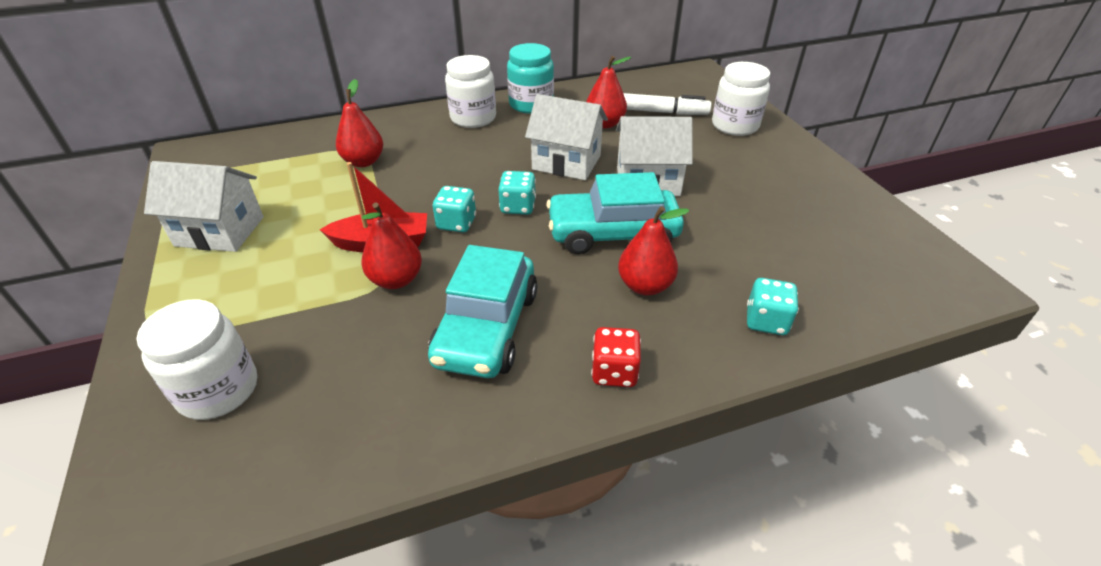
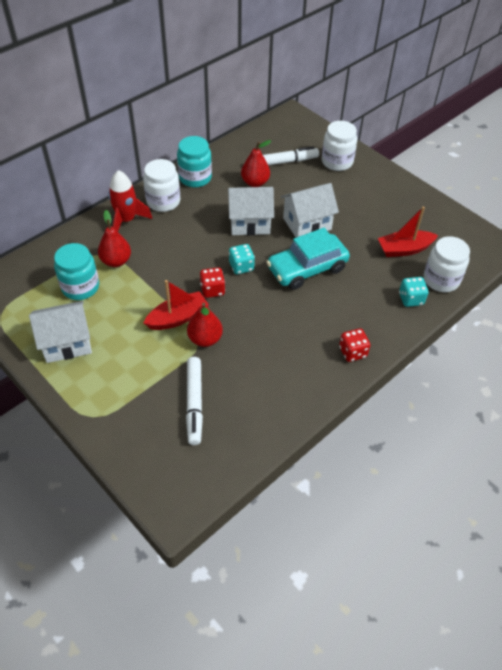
camera: 25 degrees left, 10 degrees up
white jar [137,299,257,420] -> white jar moved to [424,236,470,292]
turquoise car [428,245,537,378] -> none
turquoise dice [433,186,476,232] -> red dice [200,267,225,298]
red pear [618,206,689,295] -> none
none -> turquoise jar [54,243,99,300]
none -> red rocket [108,170,152,232]
none -> white marker [186,357,203,445]
none -> red boat [378,206,438,257]

